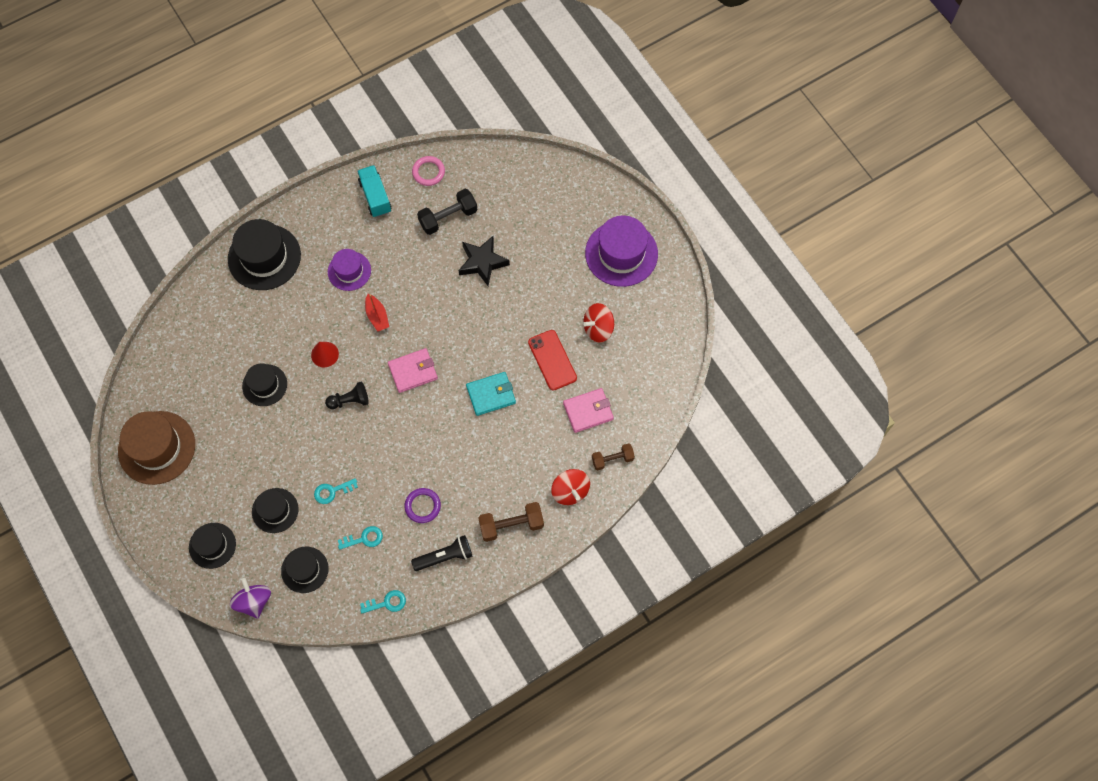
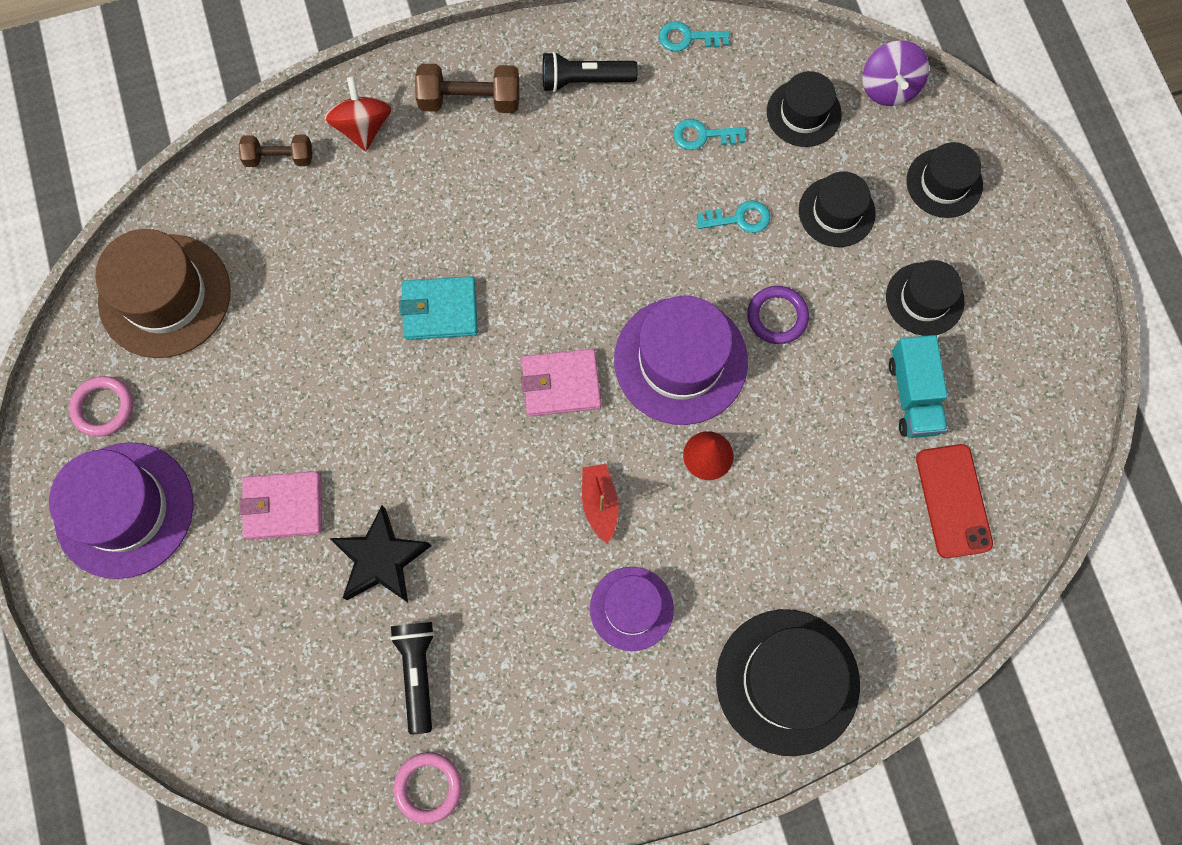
camera: 165 degrees left, 5 degrees up
brown hat [118,411,195,485] -> brown hat moved to [95,229,231,358]
black hat [242,364,287,406] -> black hat moved to [886,260,965,336]
black pawn [325,382,369,409] -> purple hat [614,296,748,425]
turquoise truck [357,165,392,217] -> turquoise truck moved to [889,335,948,438]
purple ring [404,488,441,523] -> purple ring moved to [747,286,809,344]
black dumbbell [417,189,477,235] -> black flashlight [390,622,435,735]
red phone [528,330,577,391] -> red phone moved to [916,444,993,558]
pink wallet [563,388,614,433] -> pink wallet moved to [239,471,322,540]
red spinning top [583,303,614,342] -> none
none -> pink ring [69,376,133,437]

